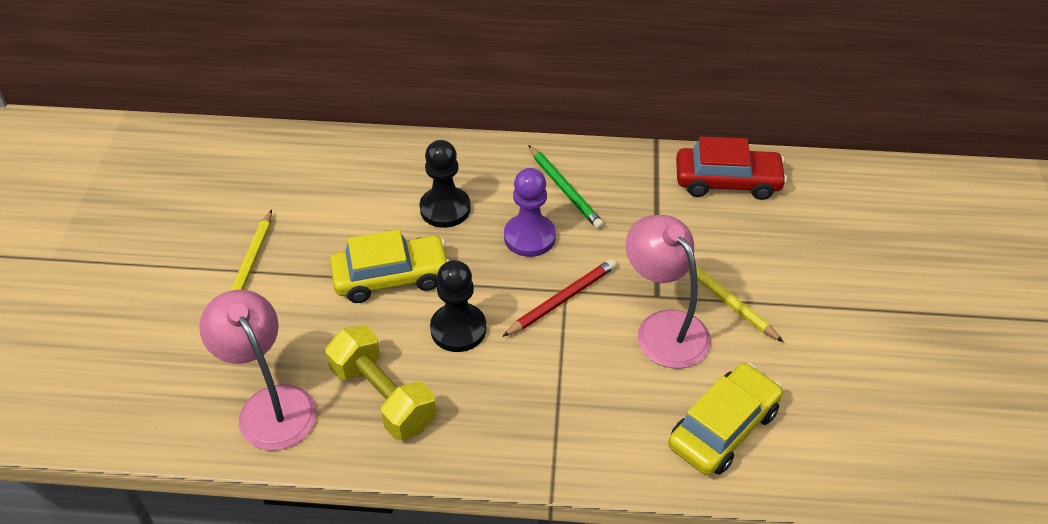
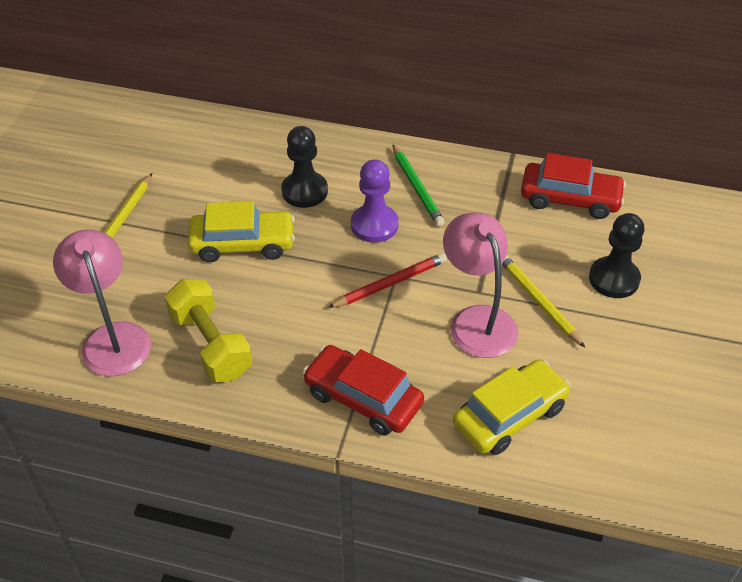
camera: 10 degrees right, 0 degrees up
black pawn [430,260,486,352] -> black pawn moved to [589,213,644,298]
none -> red car [303,345,424,435]

